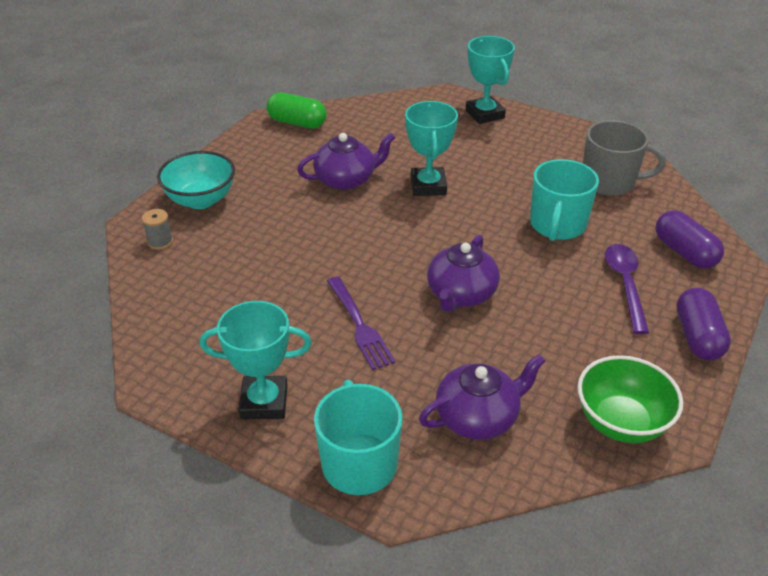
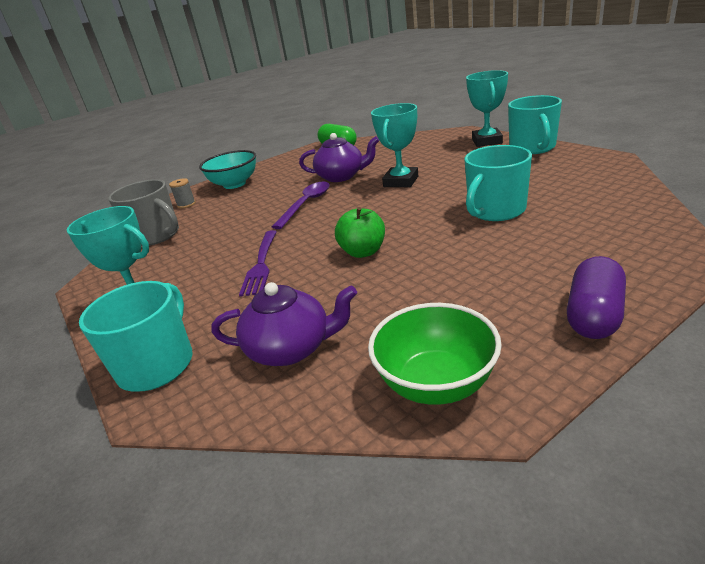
camera: 30 degrees right, 10 degrees down
purple teapot [427,235,500,312] -> green apple [335,207,385,258]
grey mug [583,120,666,196] -> grey mug moved to [108,179,179,246]
purple spoon [605,244,649,334] -> purple spoon moved to [272,182,330,229]
purple capsule [656,210,724,269] -> none
none -> turquoise mug [508,95,562,154]

